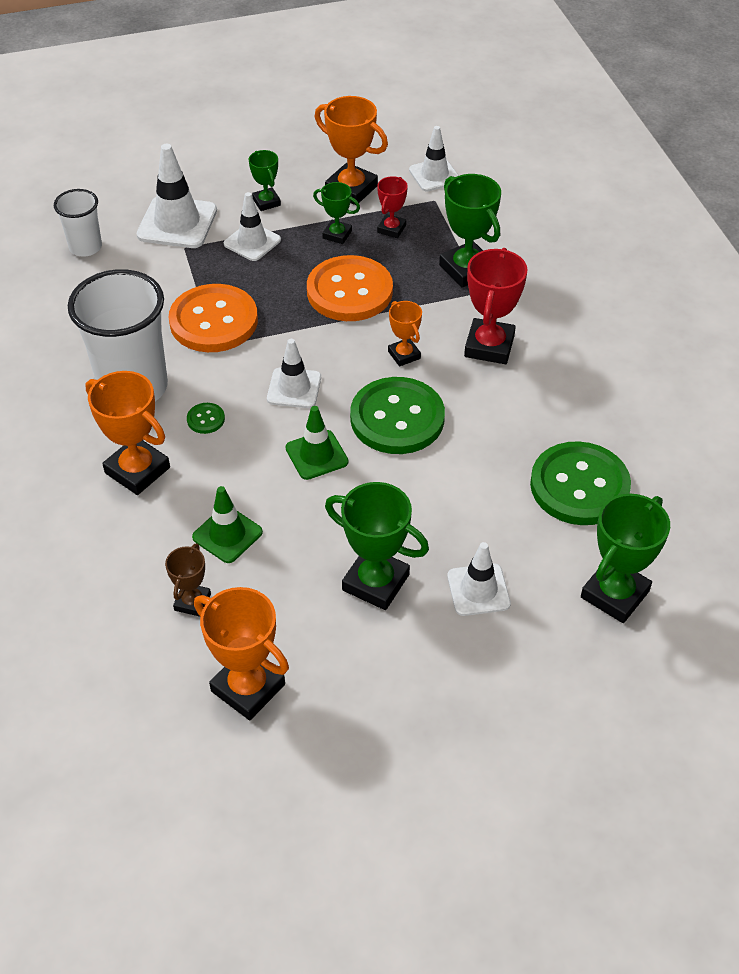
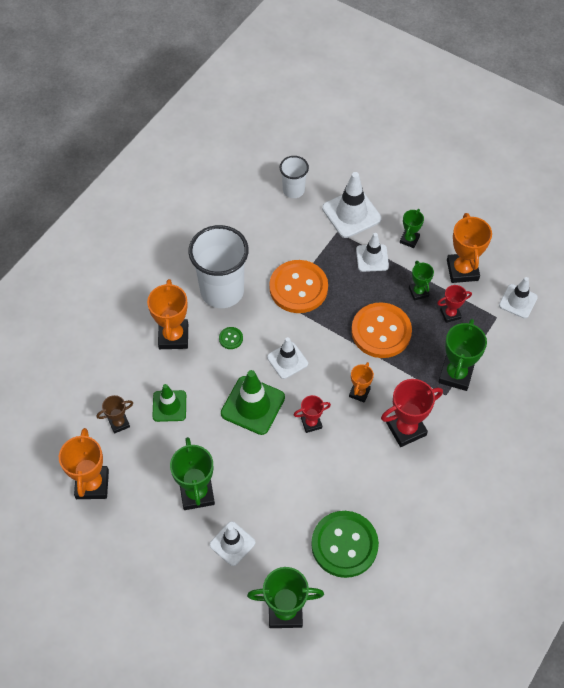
camera: 50 degrees right, 10 degrees up
green traffic cone [286,406,348,480] -> green traffic cone [221,370,285,435], size x1.56
green button [350,377,445,454] -> red trophy [294,395,331,433]

